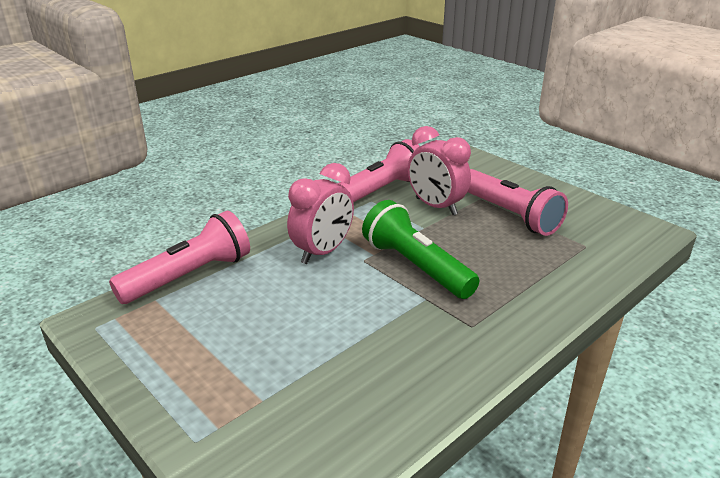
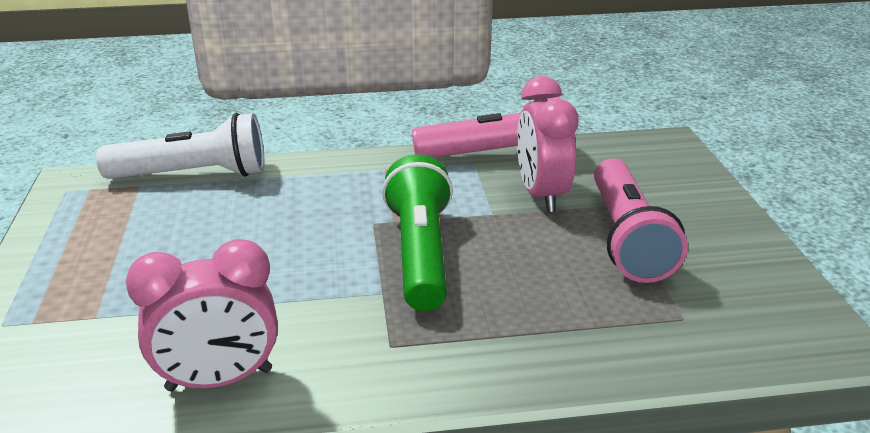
camera: 35 degrees right, 0 degrees up
pink flashlight [109,211,250,304] -> white flashlight [96,113,264,179]
pink clock [287,163,354,264] -> pink clock moved to [126,239,278,391]

